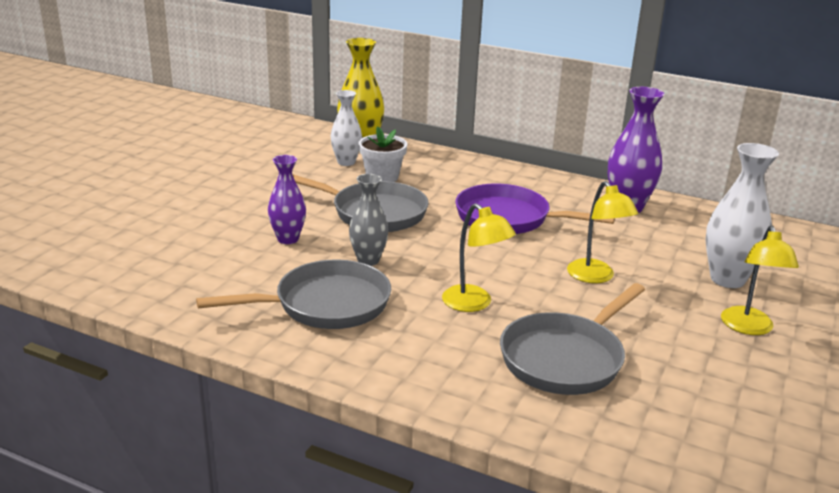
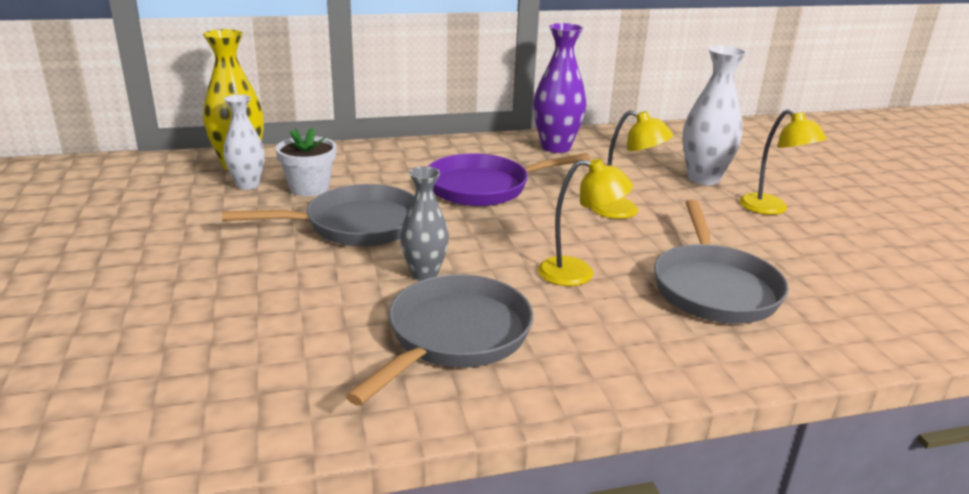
camera: 40 degrees left, 0 degrees up
purple vase [268,155,306,244] -> none

